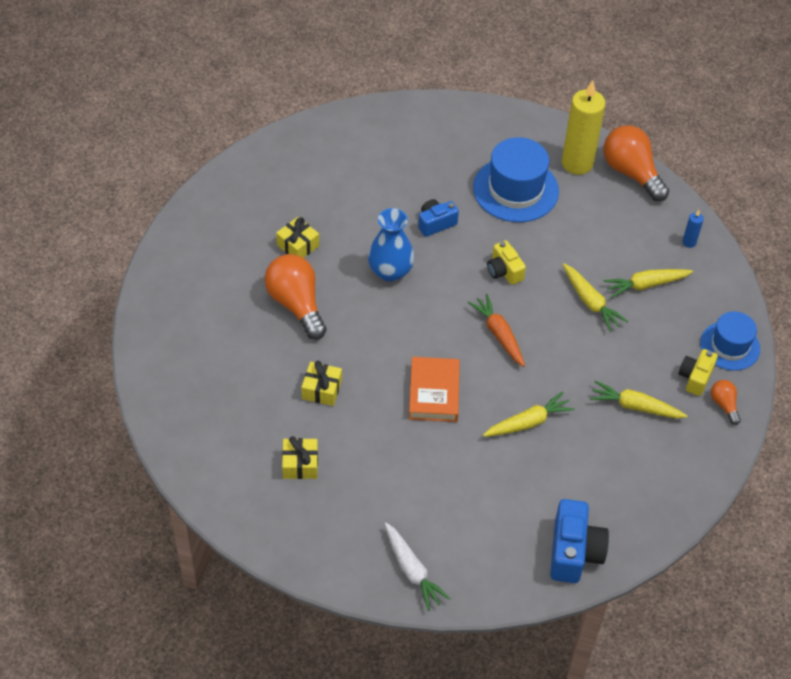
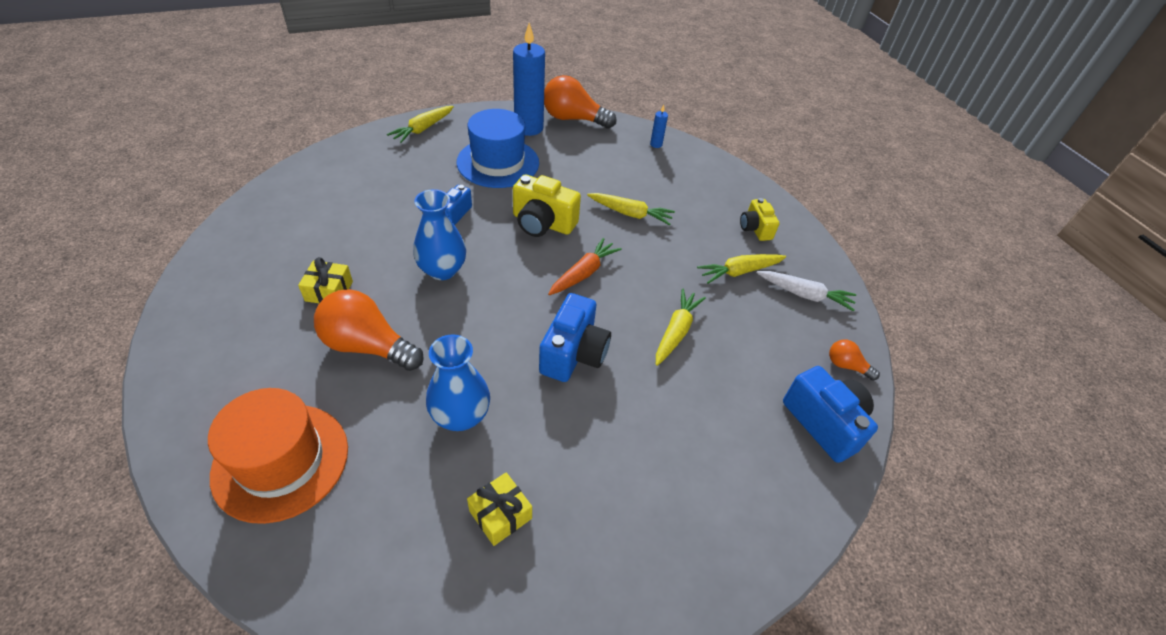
camera: 40 degrees left, 5 degrees down
yellow gift [301,361,342,406] -> blue vase [426,334,490,431]
white carrot [385,523,450,611] -> white carrot moved to [757,271,856,311]
orange book [409,357,460,422] -> blue camera [539,293,611,382]
orange carrot [467,294,525,367] -> orange carrot turned 105 degrees clockwise [548,238,622,295]
yellow camera [487,240,526,285] -> yellow camera [513,175,581,237], size x1.62
yellow candle [562,80,606,175] -> blue candle [513,23,545,136]
yellow carrot [604,269,693,298] -> yellow carrot moved to [387,106,454,143]
blue hat [700,311,760,371] -> none
orange light bulb [711,380,741,425] -> orange light bulb moved to [829,339,880,381]
none -> orange hat [208,388,348,524]

